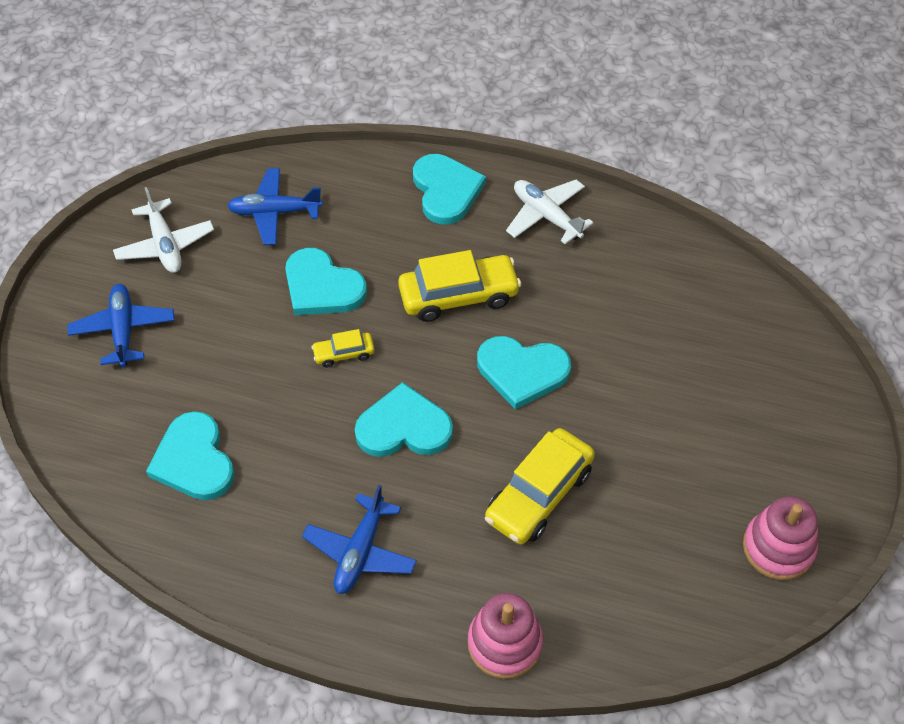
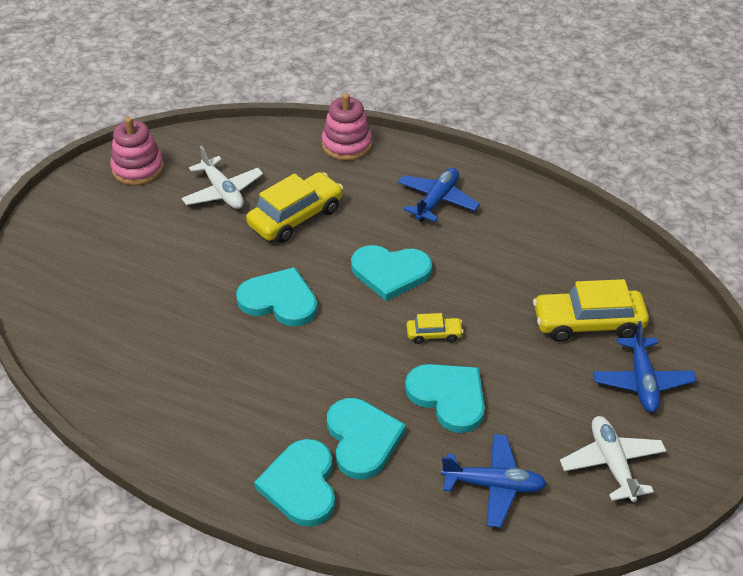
camera: 170 degrees left, 10 degrees down
turquoise heart [146,411,234,500] -> turquoise heart moved to [327,398,406,479]
yellow car [398,250,521,322] -> yellow car moved to [533,279,649,342]
white plane [506,179,594,244] -> white plane moved to [181,146,263,209]

